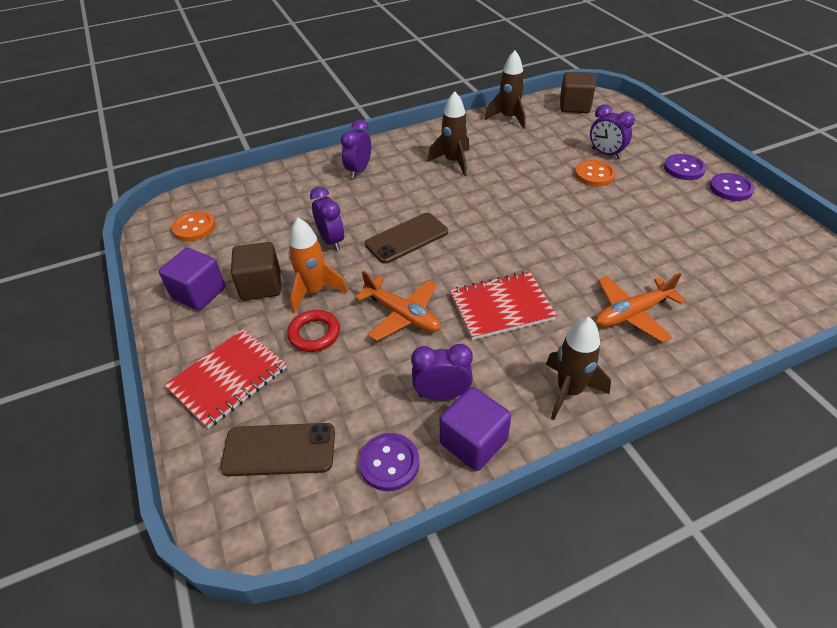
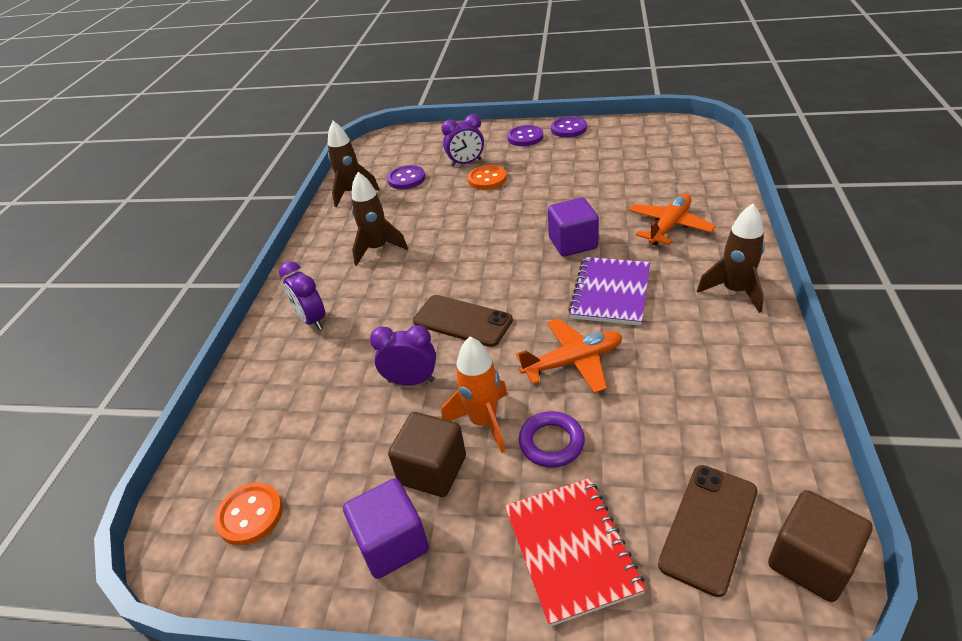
camera: 55 degrees left, 5 degrees down
red ring [287,310,340,352] -> purple ring [519,411,585,468]
purple button [359,433,419,491] -> purple button moved to [387,165,425,189]
brown phone [365,213,448,264] -> brown phone turned 60 degrees counterclockwise [413,295,513,347]
purple clock [411,344,473,400] -> none
purple cube [440,387,511,471] -> purple cube moved to [548,198,599,257]
red notebook [450,272,557,340] -> purple notebook [569,257,650,326]
brown cube [560,72,595,113] -> brown cube moved to [768,490,872,602]
orange plane [595,273,686,342] -> orange plane turned 150 degrees counterclockwise [628,194,716,245]

